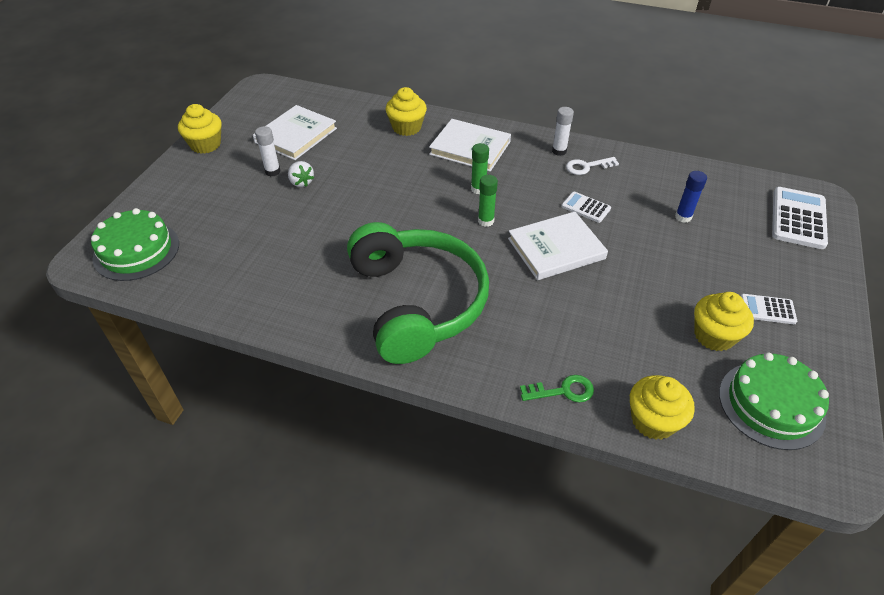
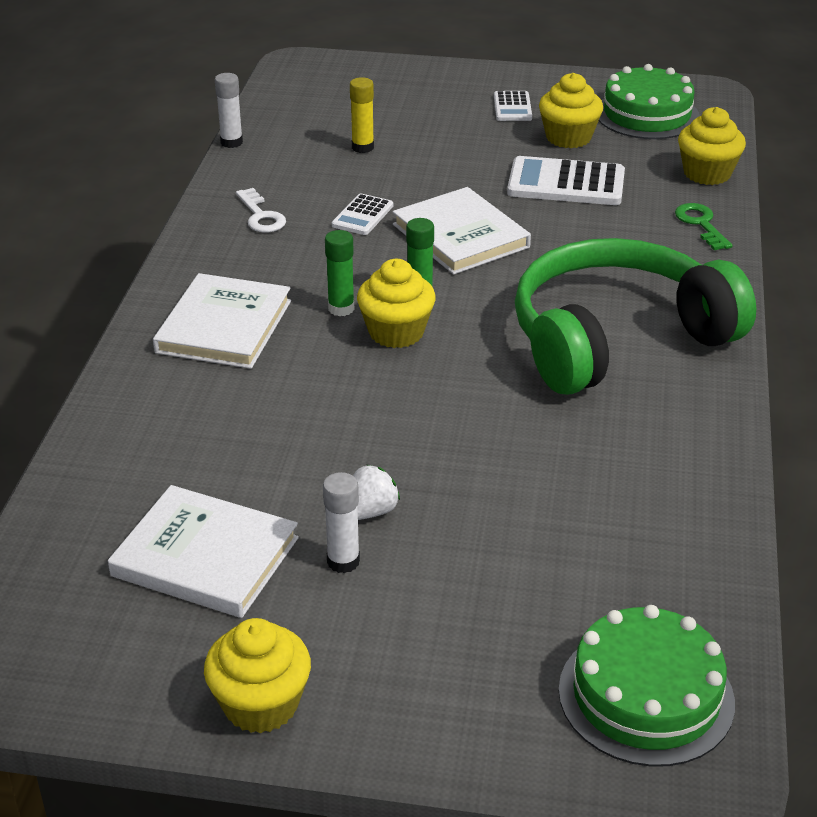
camera: 100 degrees left, 10 degrees down
yellow cupcake [386,87,427,136] -> yellow cupcake moved to [357,259,436,348]
white glue stick [552,107,574,156] -> white glue stick moved to [215,73,243,148]
blue glue stick [675,171,707,223] -> yellow glue stick [350,77,374,153]
white calculator [772,187,828,249] -> white calculator moved to [507,156,625,205]

